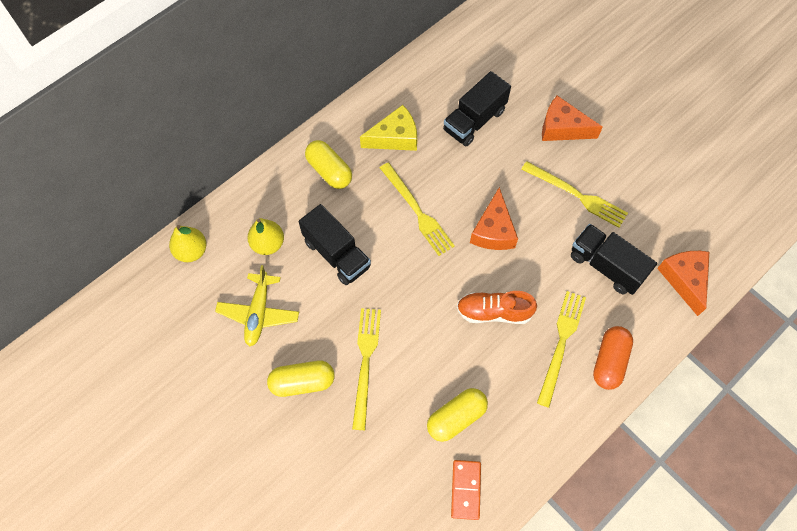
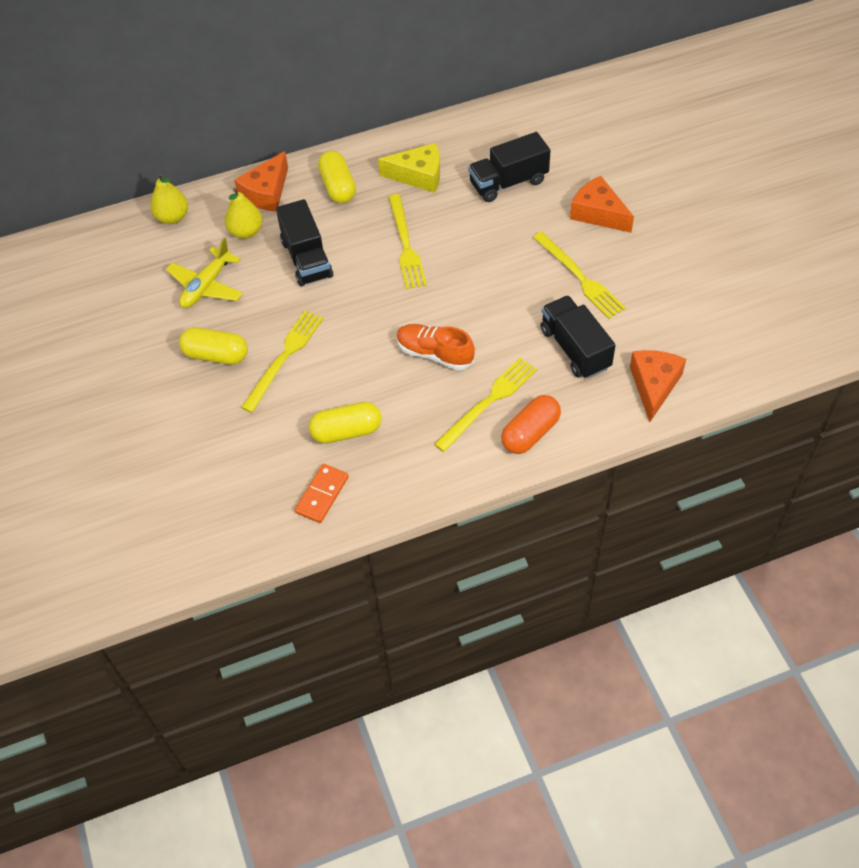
camera: 25 degrees right, 10 degrees down
orange cheese [470,187,518,250] -> orange cheese moved to [234,151,288,212]

